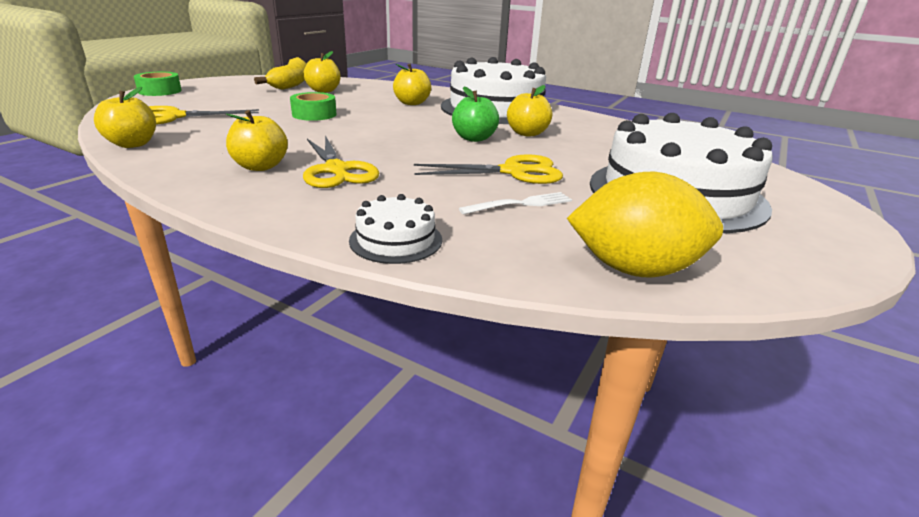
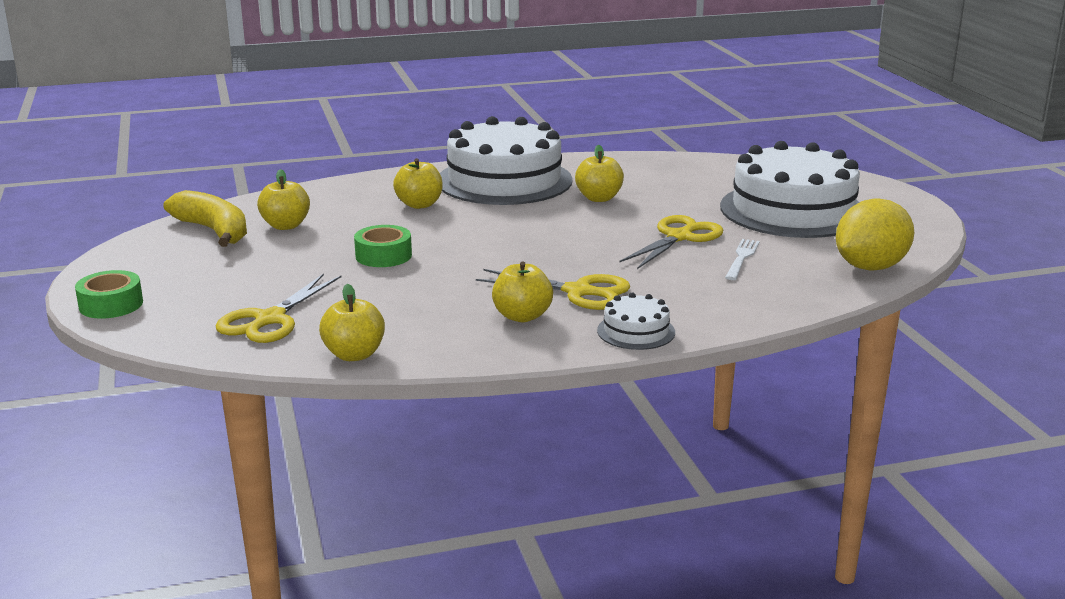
camera: 45 degrees left, 5 degrees down
white cake [349,194,442,264] -> white cake moved to [597,292,675,350]
green apple [452,86,499,142] -> none

